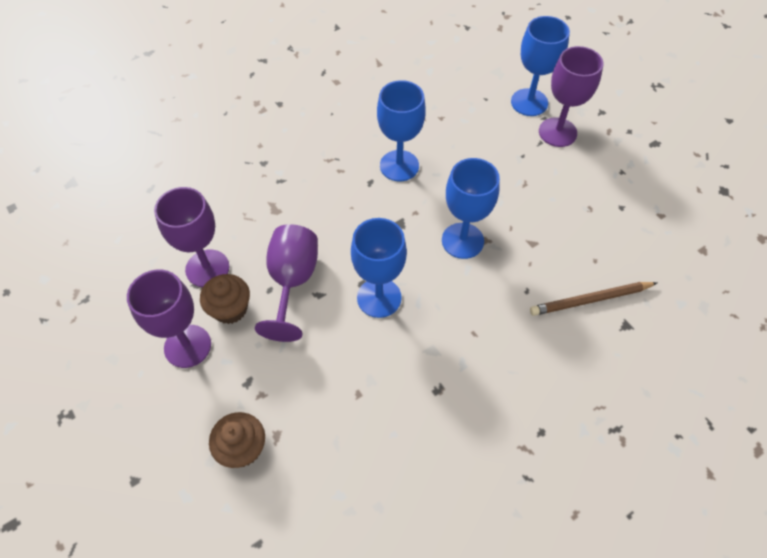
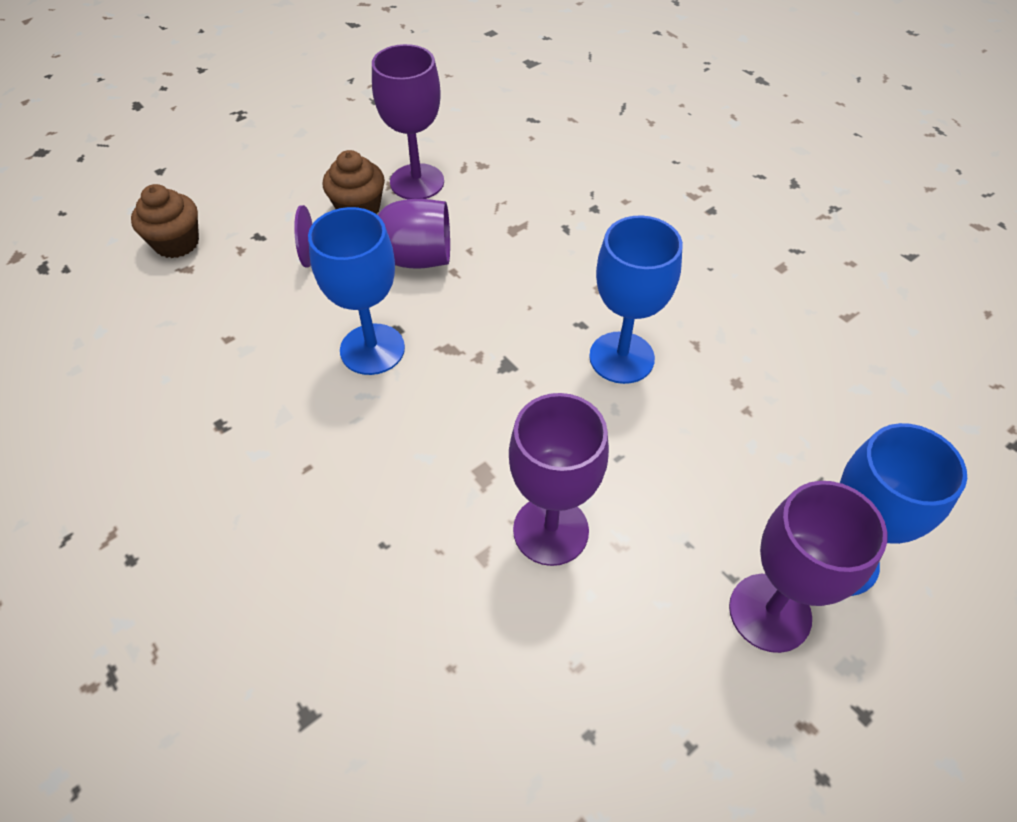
camera: 85 degrees right, 5 degrees down
purple goblet [127,269,211,368] -> purple goblet moved to [509,393,609,566]
blue goblet [442,158,500,259] -> none
brown pencil [530,282,657,316] -> none

